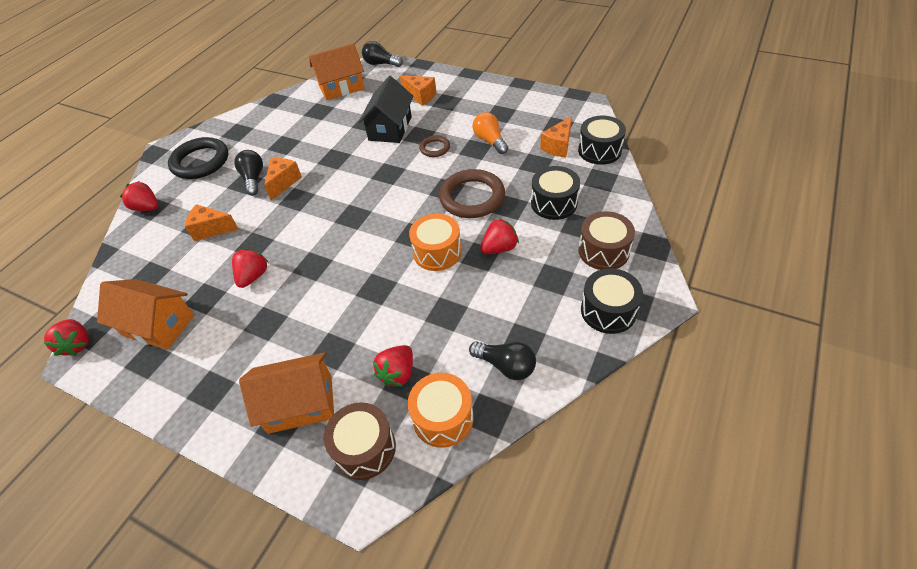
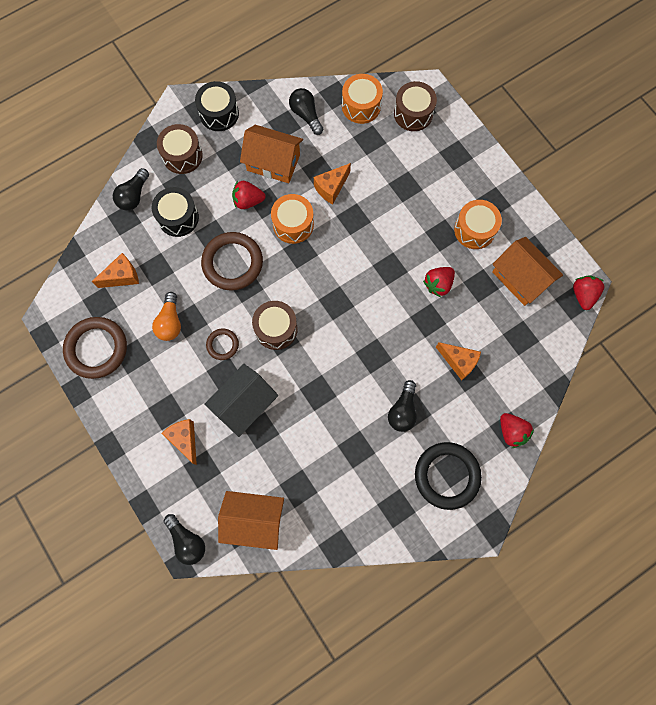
camera: 155 degrees left, 25 degrees up
orange house [239,352,334,434] -> orange house moved to [240,125,303,183]
orange cheese [264,158,302,201] -> orange cheese moved to [314,163,351,204]
red strawberry [373,345,413,387] -> none
black drum [578,116,626,165] -> none
none -> brown ring [63,317,127,379]
none -> black light bulb [113,168,149,211]
none -> brown drum [252,301,298,350]
none -> orange drum [454,200,502,249]

